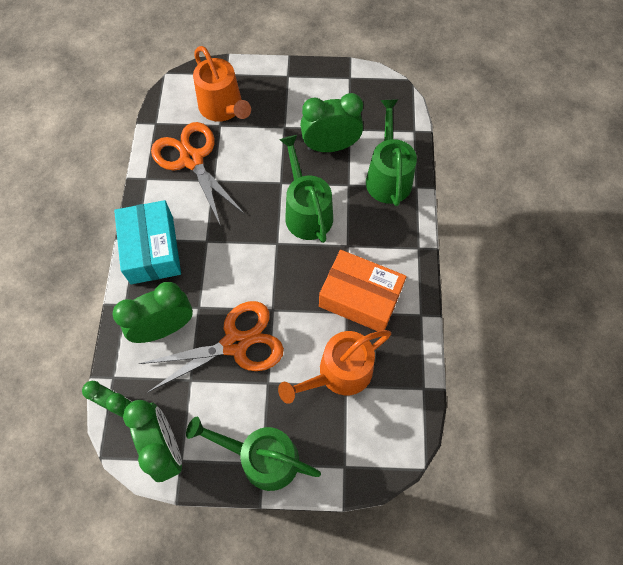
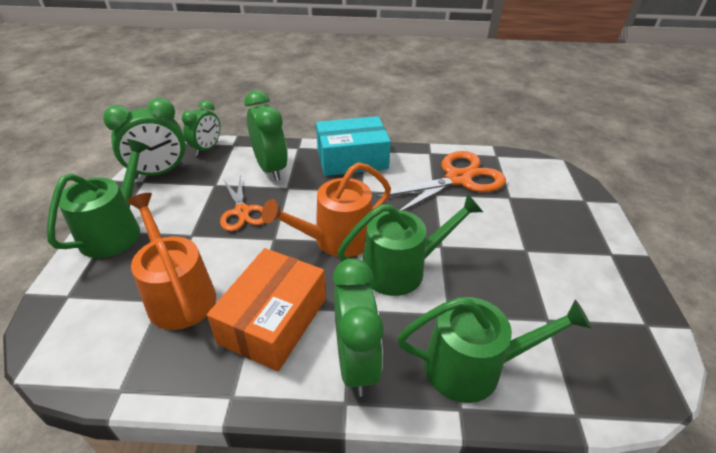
camera: 90 degrees right, 25 degrees down
orange scissors [139,301,284,392] -> orange scissors [220,176,264,231], size x0.61
orange watering can [193,46,251,121] -> orange watering can moved to [262,162,391,257]
green clock [300,93,363,152] -> green clock moved to [333,258,384,397]

